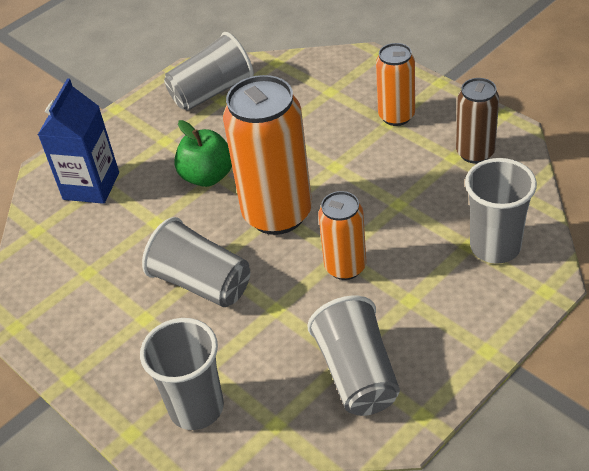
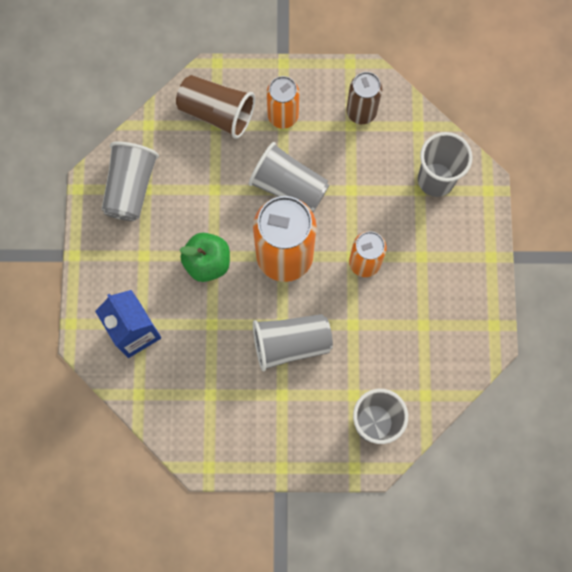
camera: 50 degrees left, 30 degrees up
grey cup [307,296,400,416] -> grey cup moved to [249,142,329,212]
none -> brown cup [176,75,255,139]

